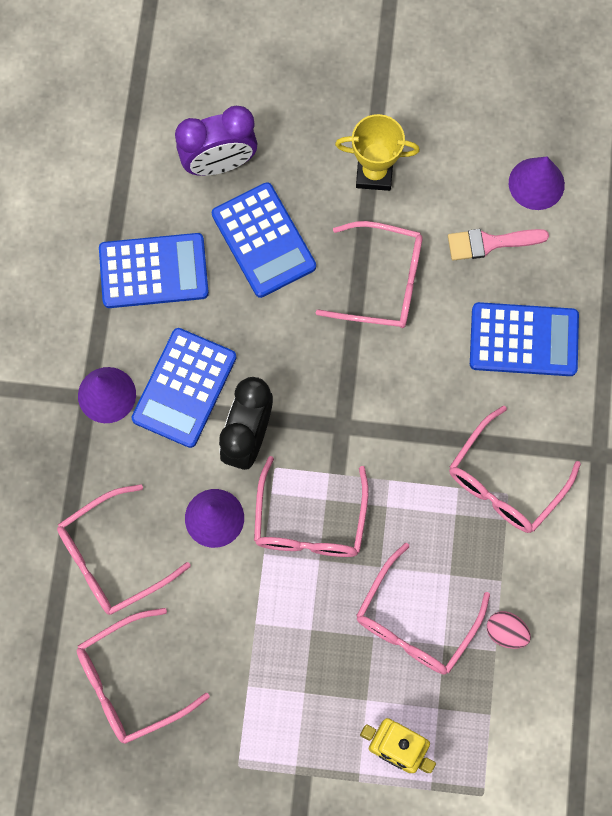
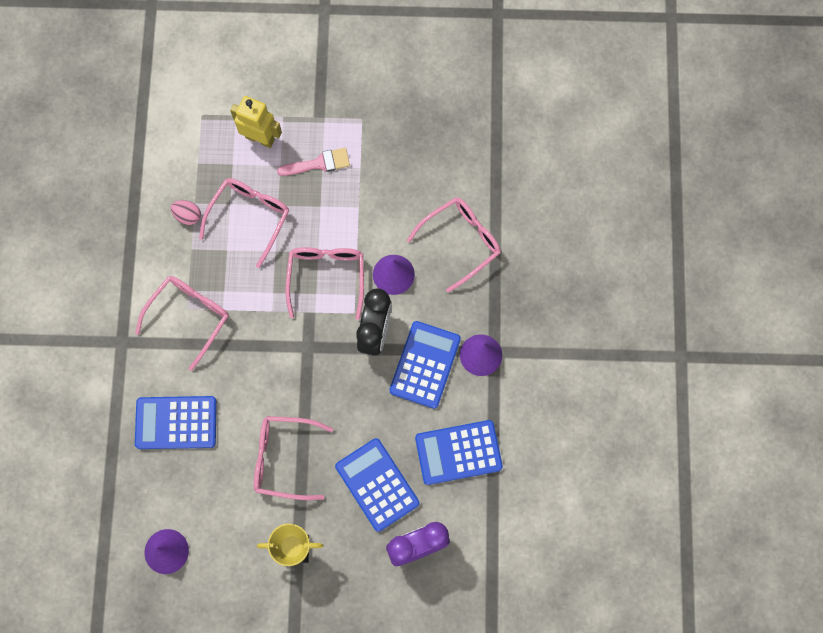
camera: 175 degrees right, 0 degrees up
pink glasses [77,608,210,744] -> none
pink brush [448,229,549,261] -> pink brush moved to [277,148,350,176]

